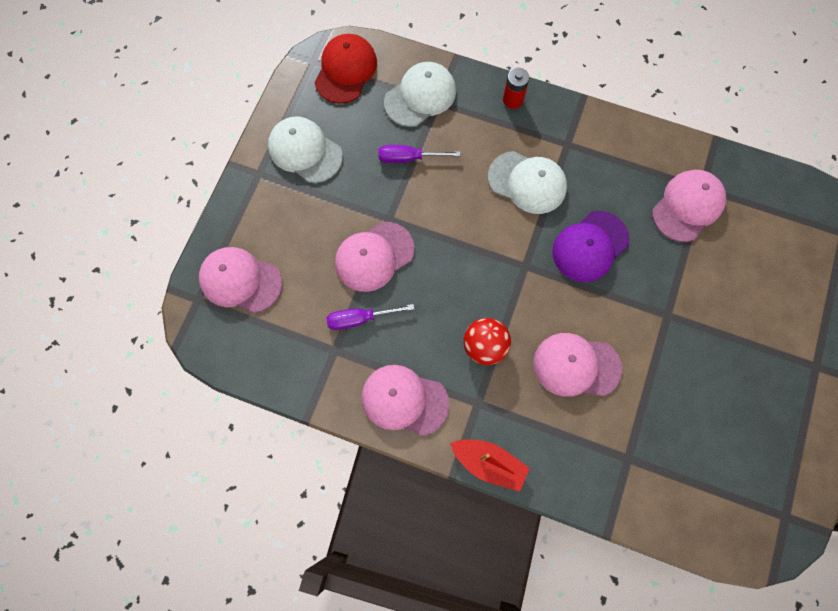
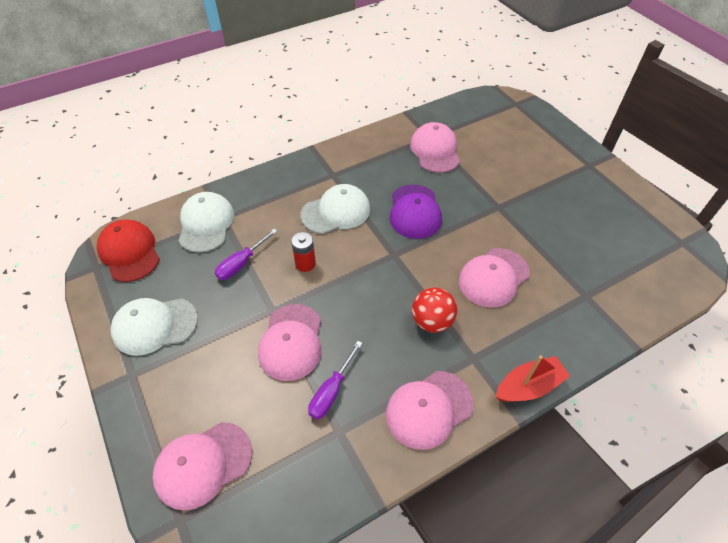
camera: 50 degrees left, 20 degrees down
red battery [503,68,529,109] -> red battery moved to [291,232,316,272]

